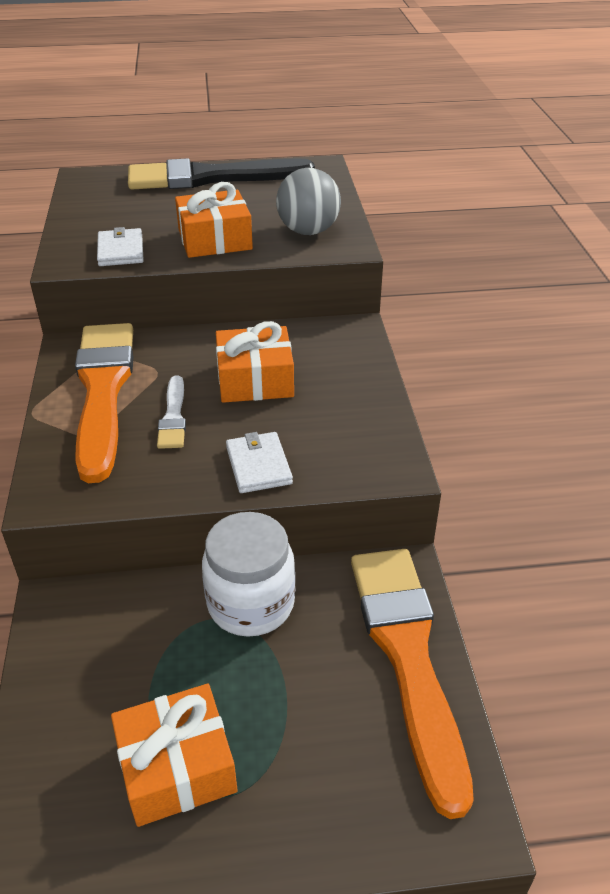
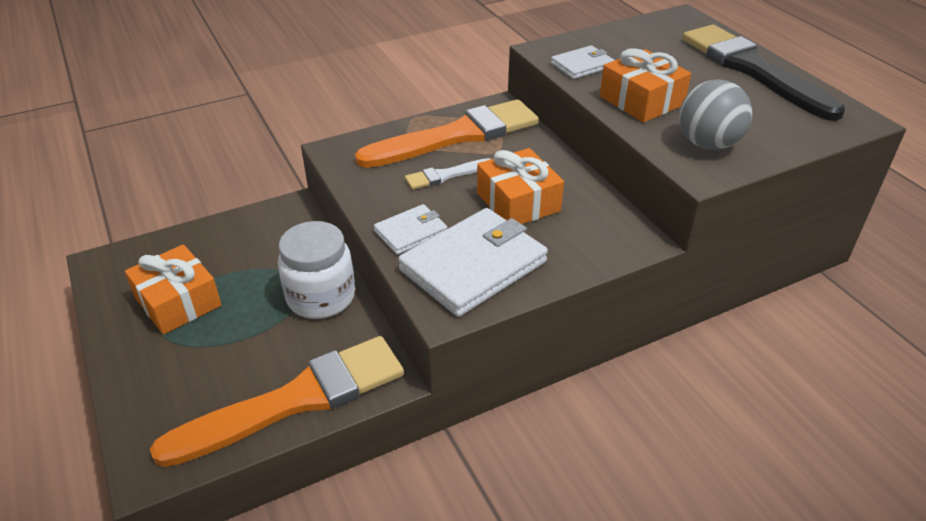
camera: 70 degrees right, 0 degrees up
none -> white wallet [398,208,548,317]

